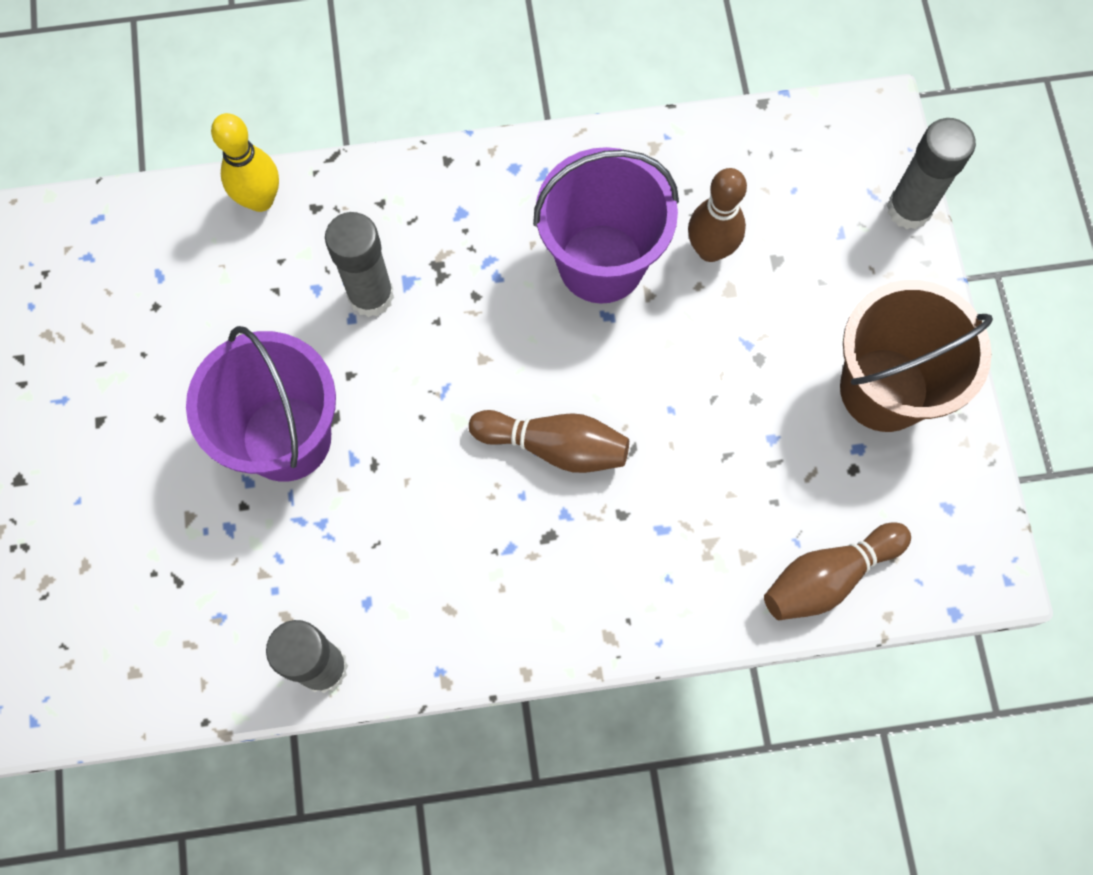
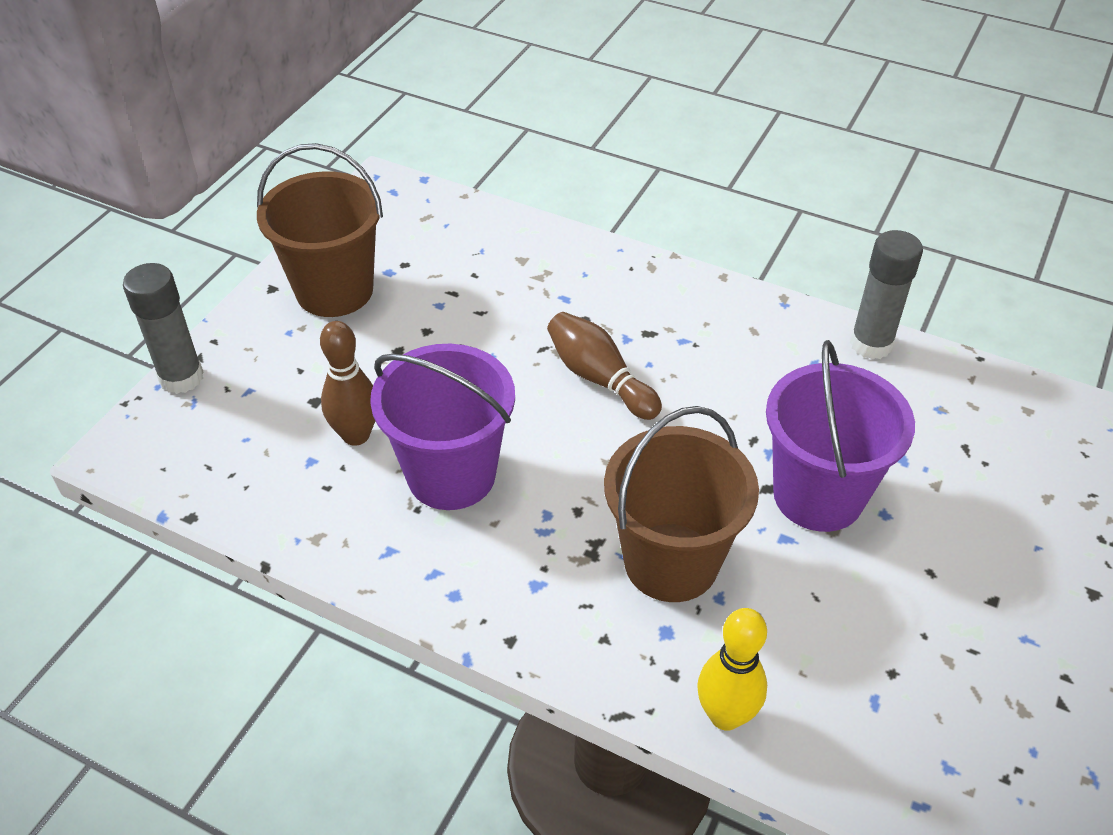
camera: 145 degrees left, 25 degrees down
grey glue stick [325,212,394,317] -> brown bucket [604,406,759,602]
brown bowling pin [764,522,911,620] -> none

